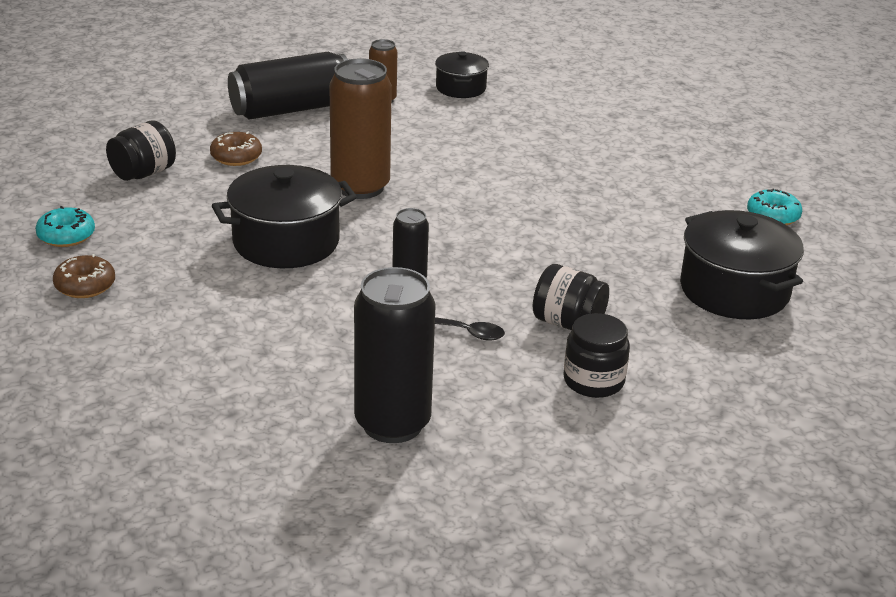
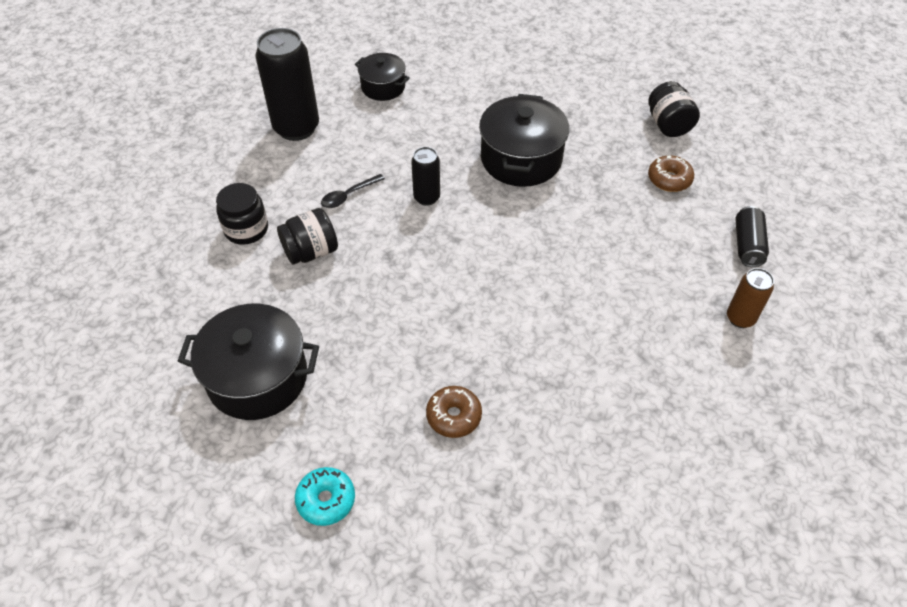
camera: 125 degrees right, 20 degrees up
turquoise donut [35,206,95,247] -> none
brown donut [53,254,115,298] -> brown donut moved to [426,386,482,438]
black can [228,52,348,119] -> black can [736,206,769,267], size x0.53
brown can [330,58,392,199] -> none
black pot [435,51,489,98] -> black pot moved to [355,53,410,101]

